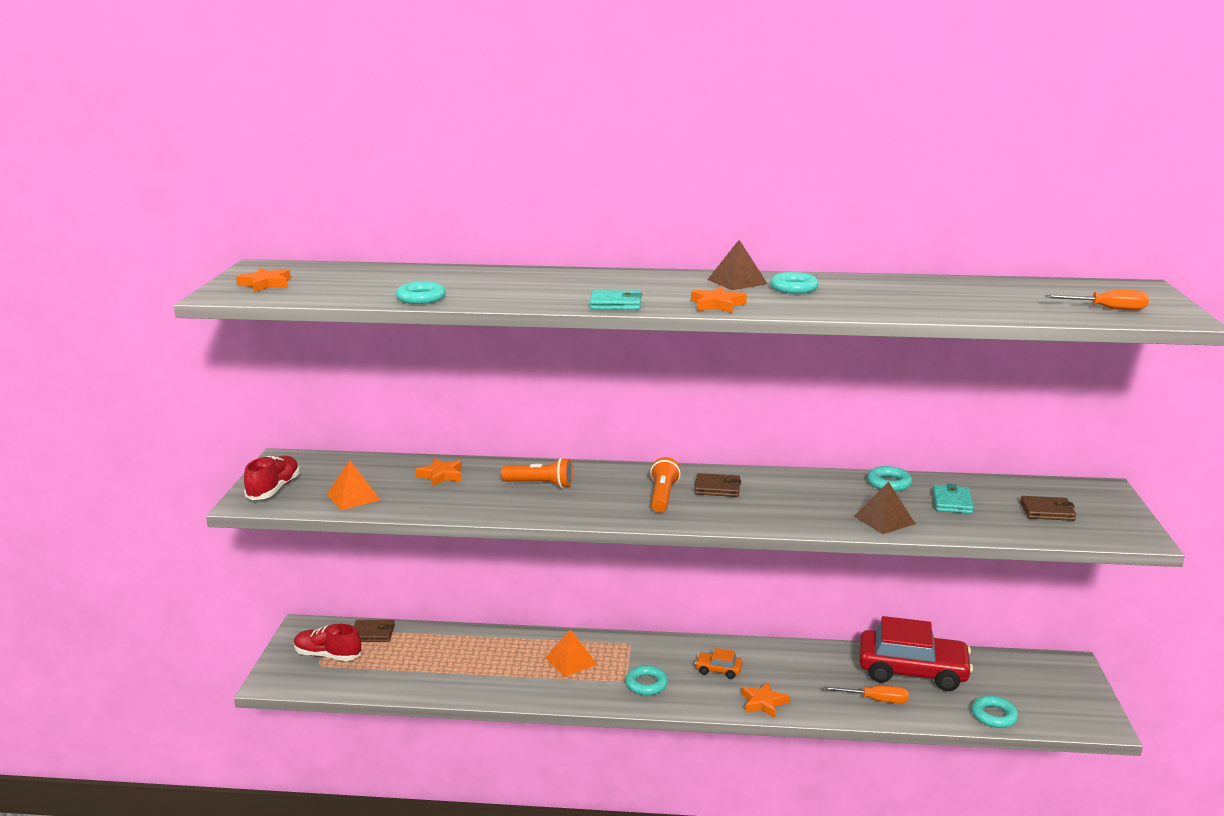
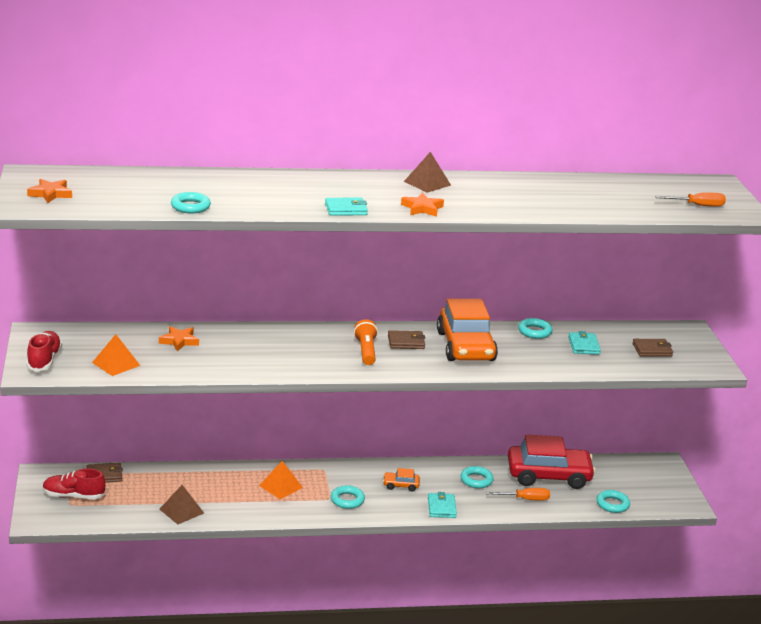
camera: 15 degrees left, 5 degrees up
orange flashlight [501,458,573,488] -> none
orange star [741,682,789,718] -> turquoise wallet [428,492,457,518]
turquoise ring [770,272,819,294] -> turquoise ring moved to [460,466,494,488]
brown pyramid [854,481,915,534] -> brown pyramid moved to [159,485,204,524]
none -> orange car [437,299,498,361]

